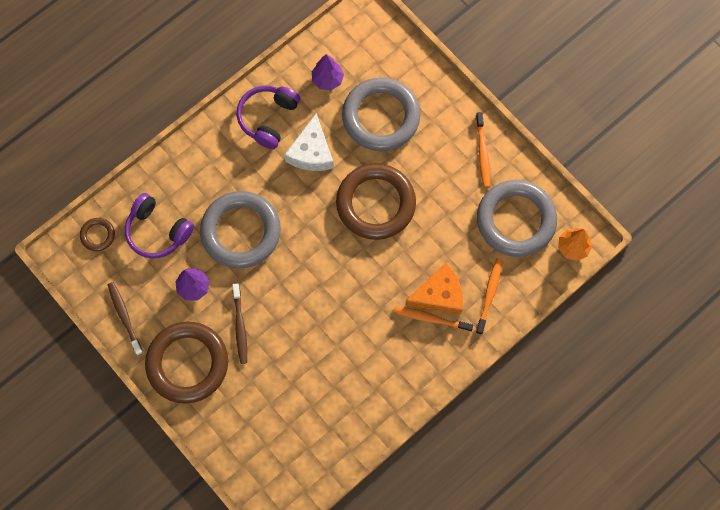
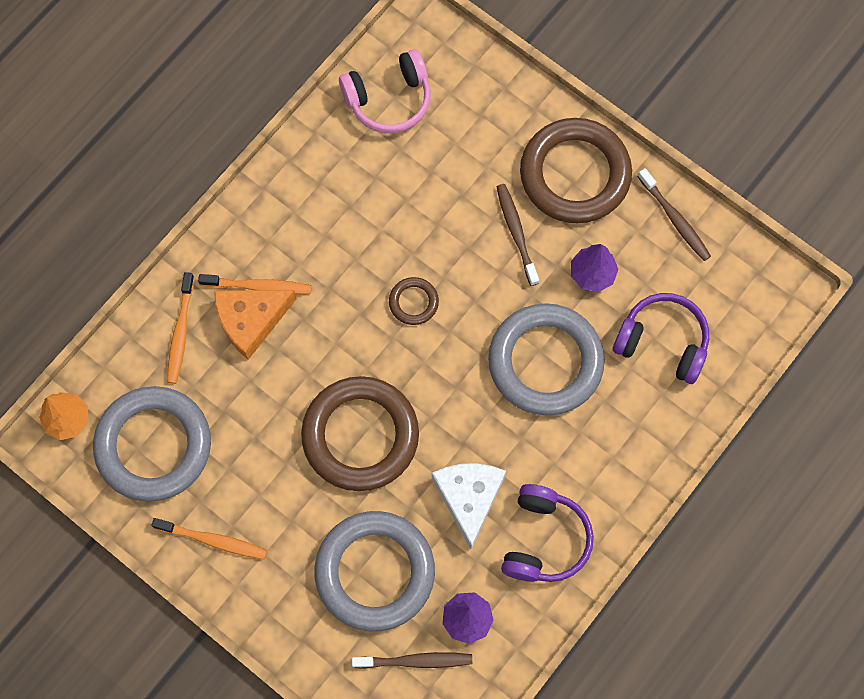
camera: 170 degrees right, 0 degrees up
brown ring [80,218,115,251] -> brown ring moved to [389,277,439,325]
orange toothbrush [476,112,490,188] -> orange toothbrush turned 120 degrees clockwise [151,518,267,559]
none -> pink headphones [339,49,431,133]
none -> brown toothbrush [352,652,472,669]

